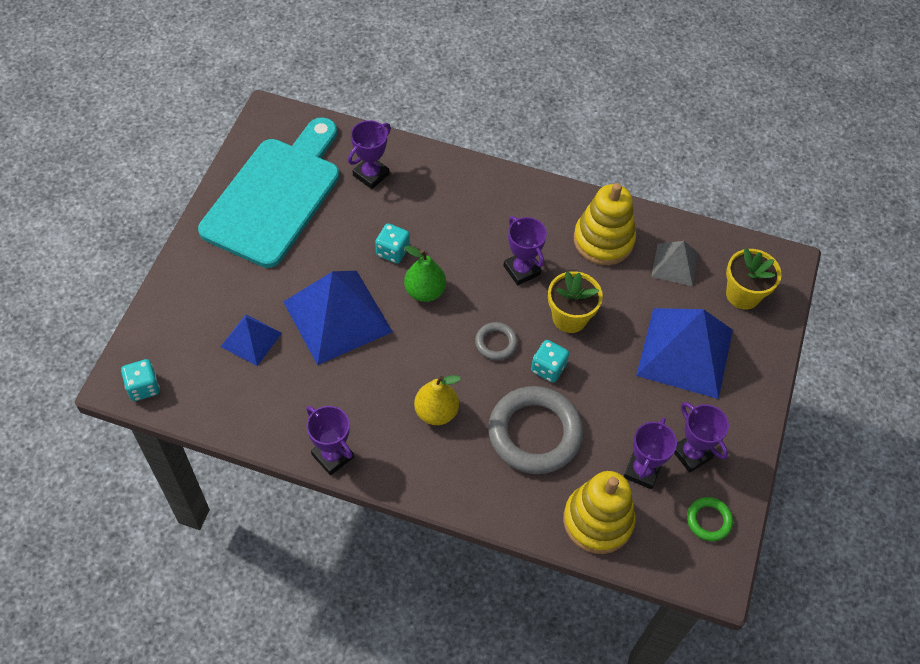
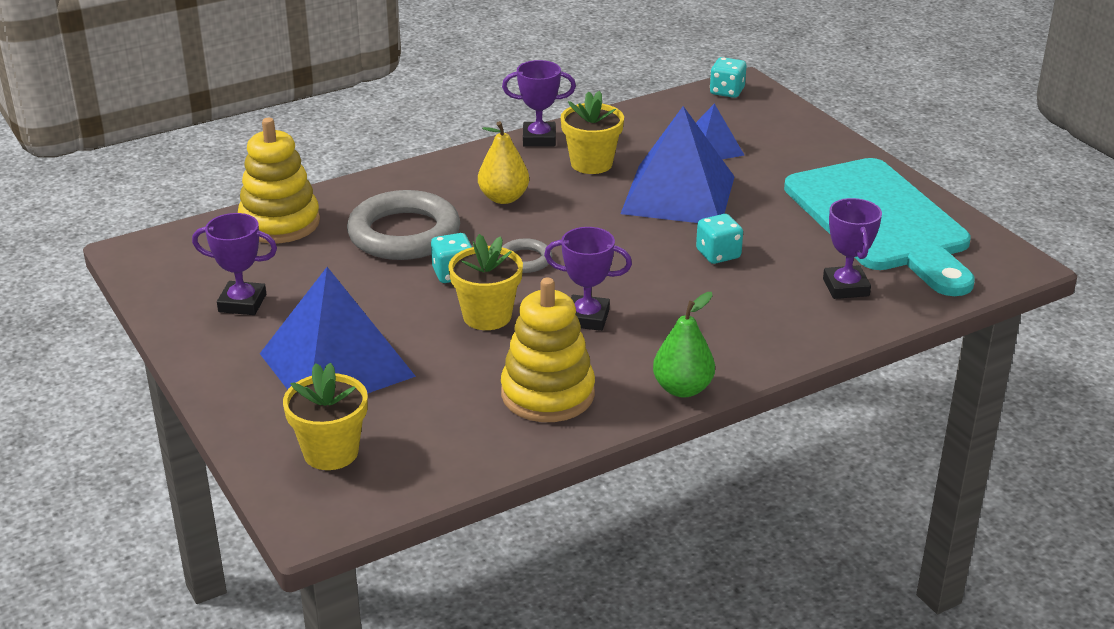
camera: 135 degrees right, 25 degrees down
green pear [404,246,446,302] -> green pear moved to [653,292,715,398]
purple trophy [624,417,677,489] -> none
grey pyramid [651,241,698,286] -> none
green ring [687,497,733,541] -> none
none -> yellow flower pot [561,91,624,174]

